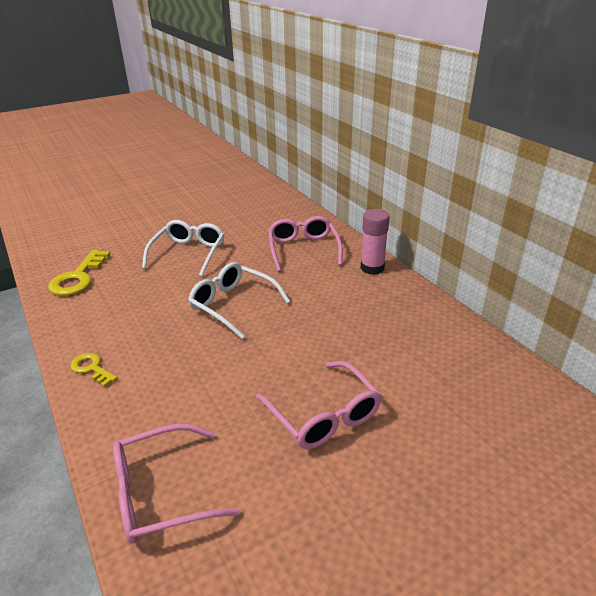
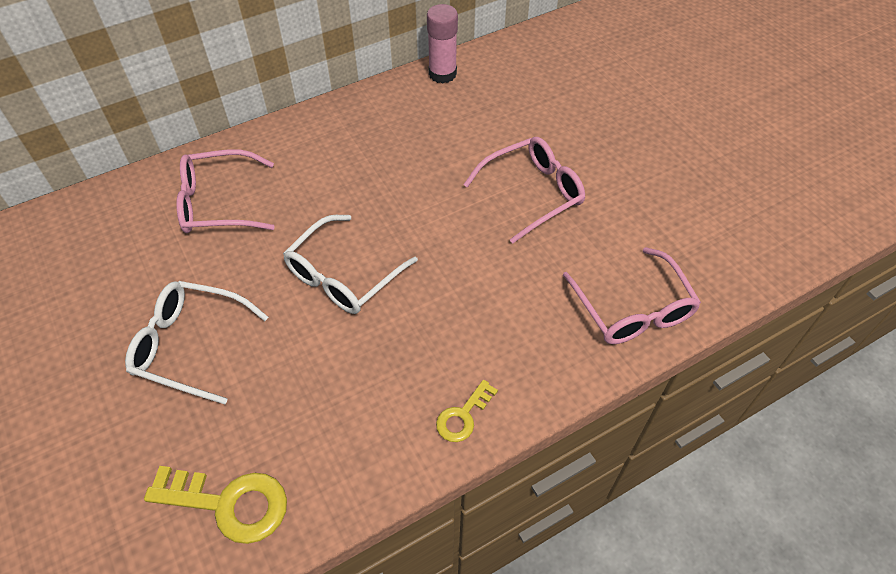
camera: 90 degrees left, 20 degrees up
pink glue stick [361,209,390,275] -> pink glue stick moved to [427,4,458,83]

